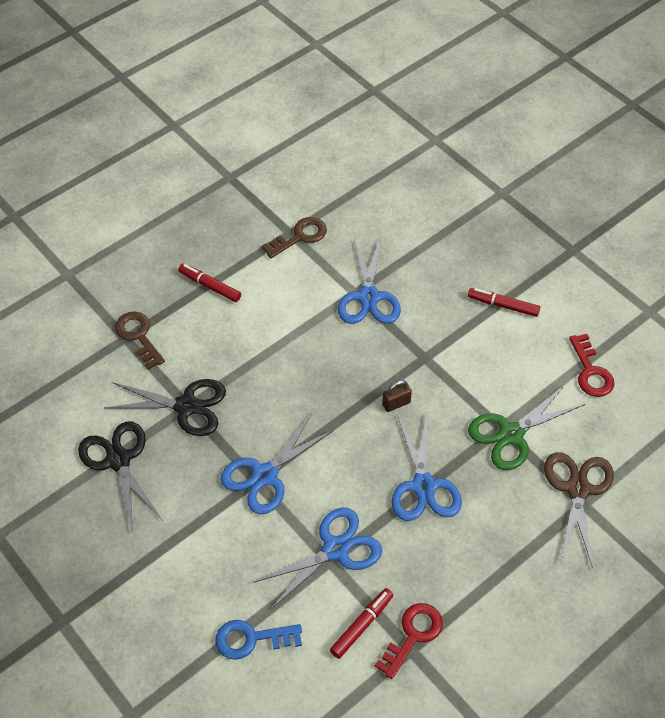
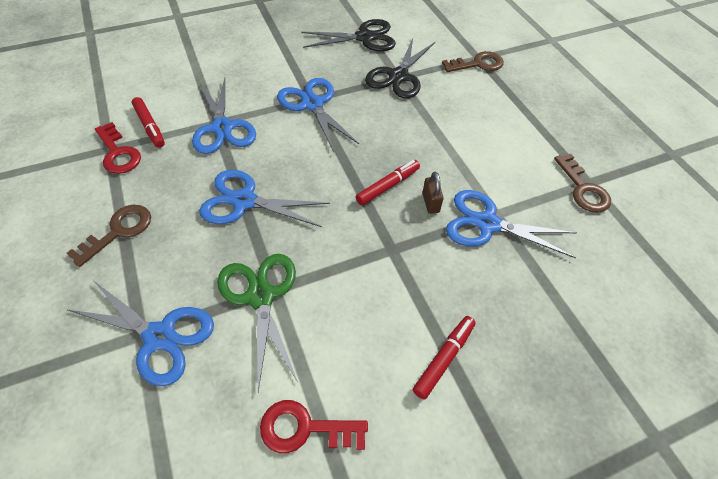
camera: 105 degrees right, 0 degrees up
red marker [178,264,241,302] -> red marker moved to [356,160,420,205]
blue key [215,620,302,660] -> none
brown padlock [382,380,412,412] -> brown padlock moved to [422,172,444,214]
brown scissors [544,452,614,568] -> blue scissors [68,280,214,386]
none -> brown key [66,205,151,267]

